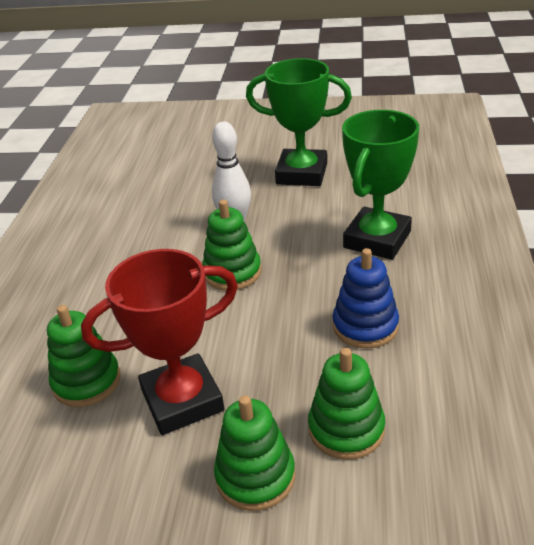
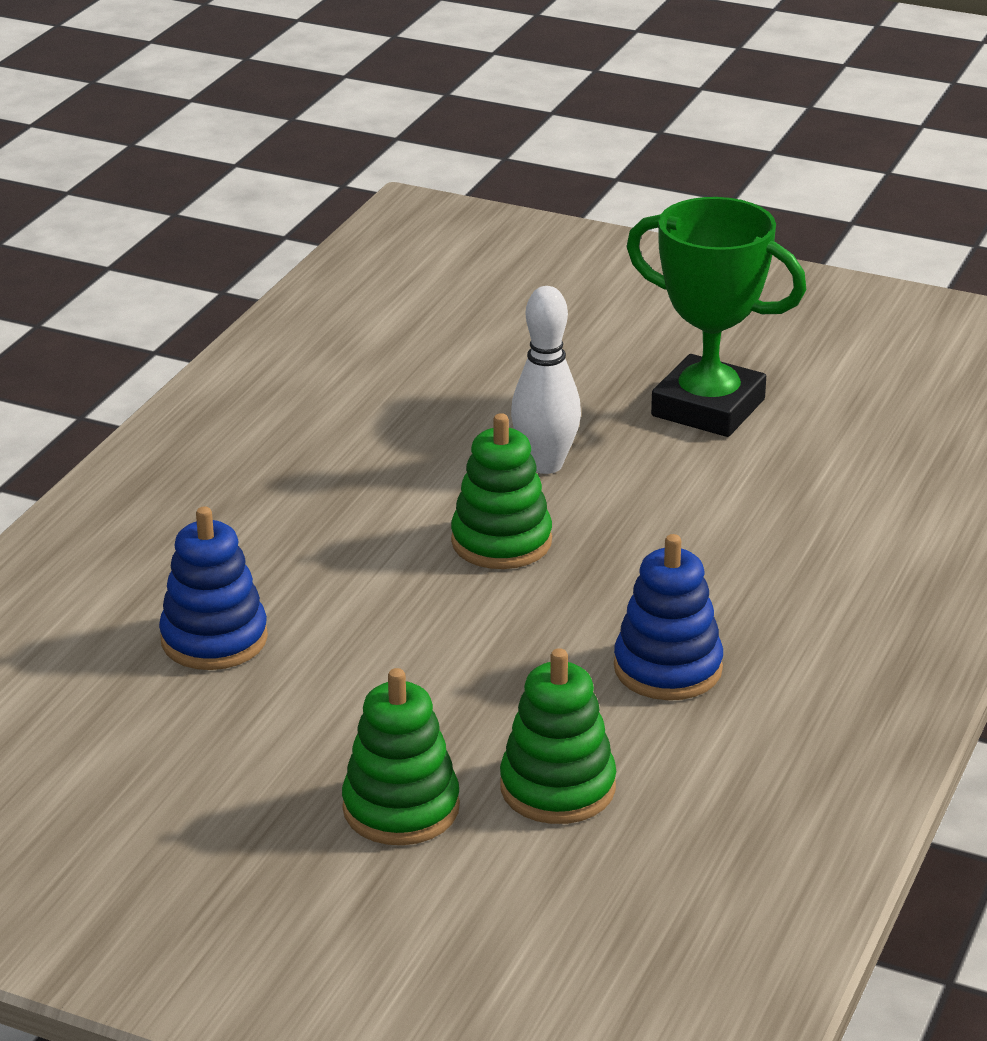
camera: 15 degrees right, 5 degrees down
green stacking toy [47,305,121,407] -> blue stacking toy [159,506,268,670]
red trophy [81,249,238,435] -> none
green trophy [342,110,419,260] -> none

